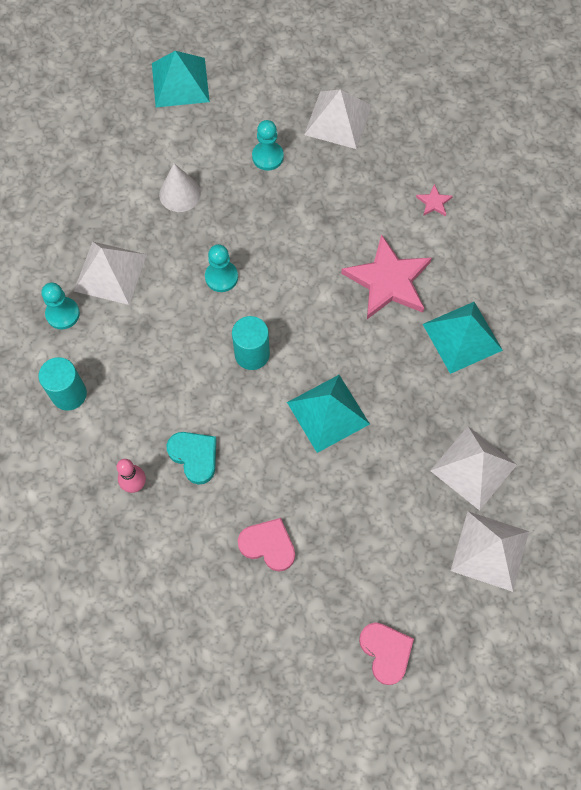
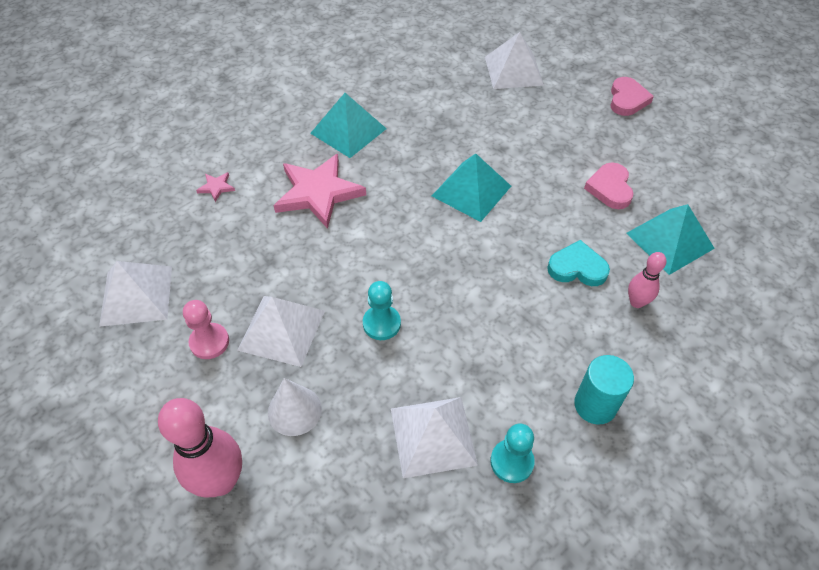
camera: 115 degrees left, 15 degrees down
turquoise pyramid [152,51,210,107] -> turquoise pyramid moved to [626,204,715,275]
turquoise heart [167,432,216,485] -> turquoise heart turned 75 degrees clockwise [547,240,610,286]
turquoise cylinder [232,316,270,370] -> none
turquoise pawn [252,120,284,171] -> pink pawn [183,300,229,359]
pink heart [359,622,414,685] -> pink heart turned 150 degrees clockwise [610,77,654,116]
white pyramid [430,426,517,511] -> white pyramid moved to [237,296,325,367]
none -> pink bowling pin [158,398,242,497]

